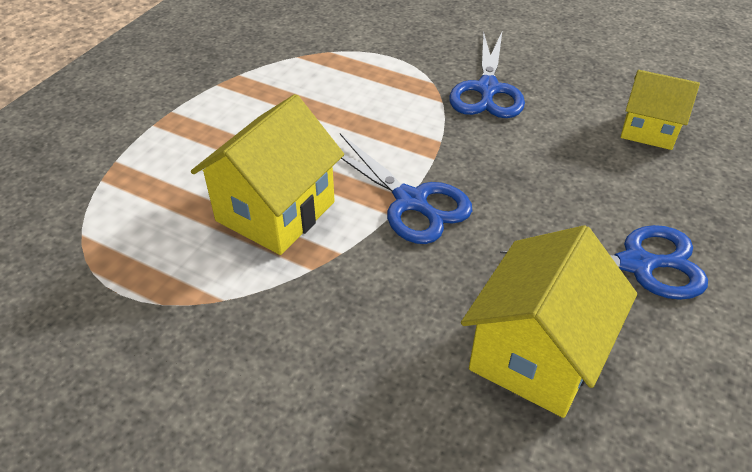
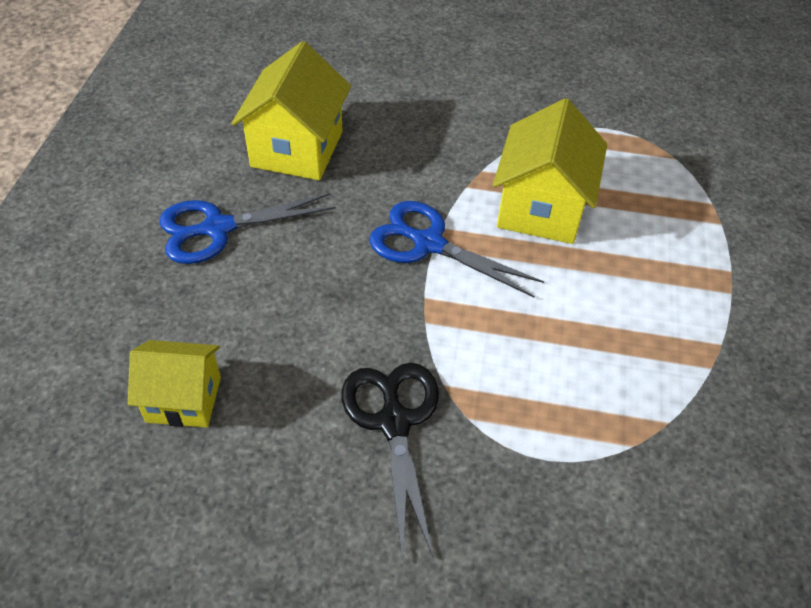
camera: 160 degrees right, 5 degrees up
blue scissors [449,31,525,118] -> black scissors [342,363,439,561]

